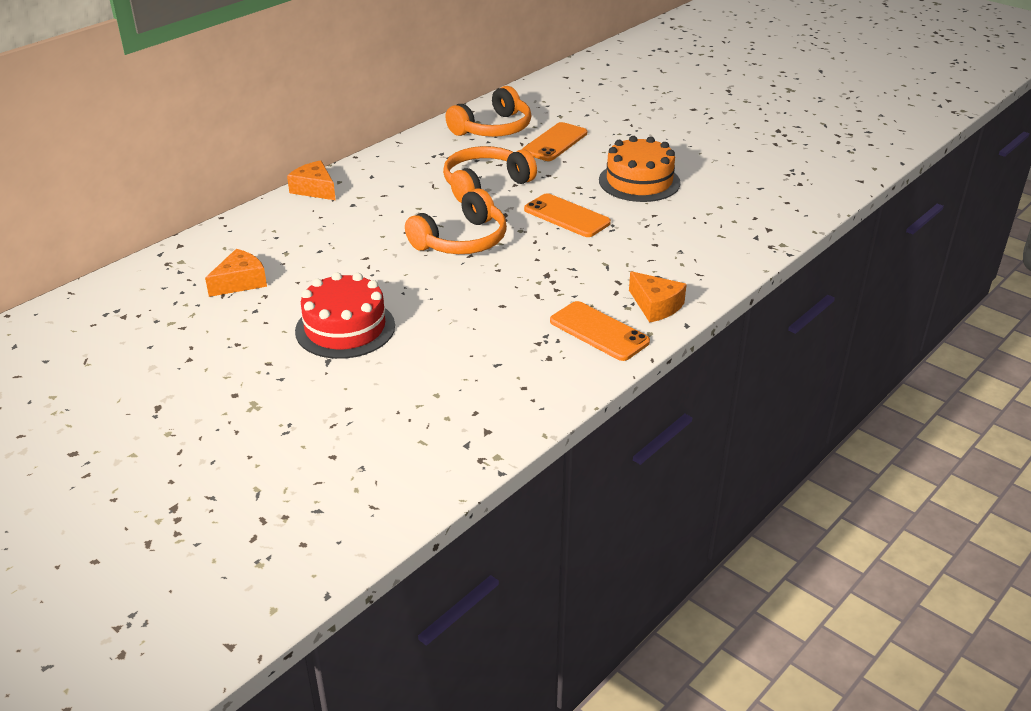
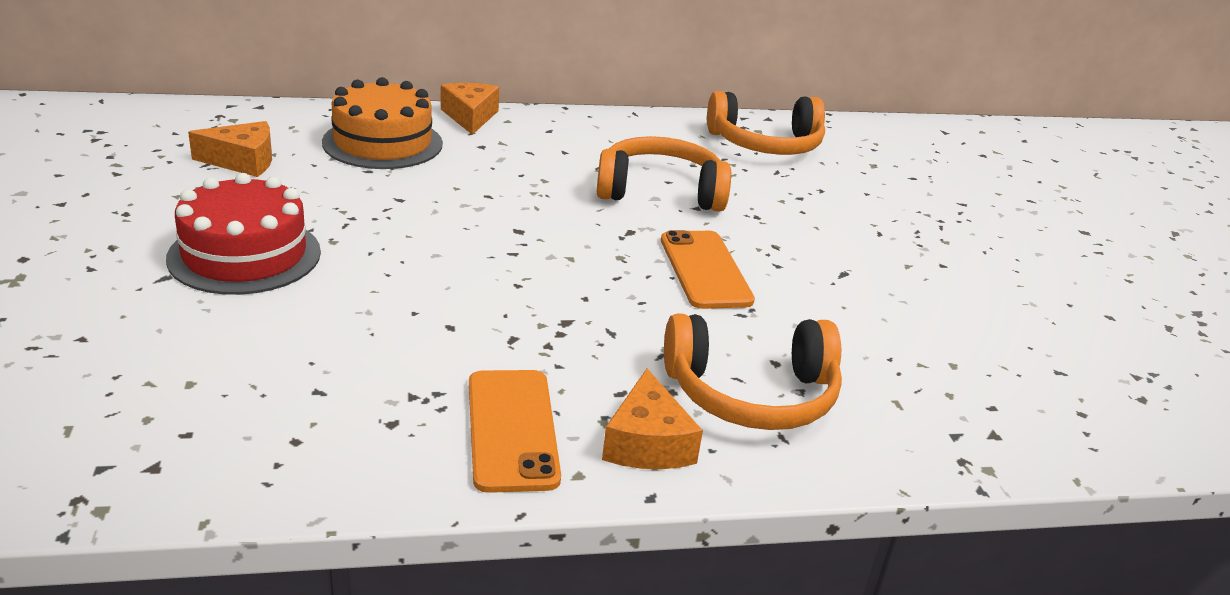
camera: 35 degrees right, 5 degrees down
orange headphones [405,189,507,254] -> orange headphones moved to [664,313,842,430]
orange phone [522,122,587,161] -> none
orange cake [599,136,681,202] -> orange cake moved to [322,77,443,169]

